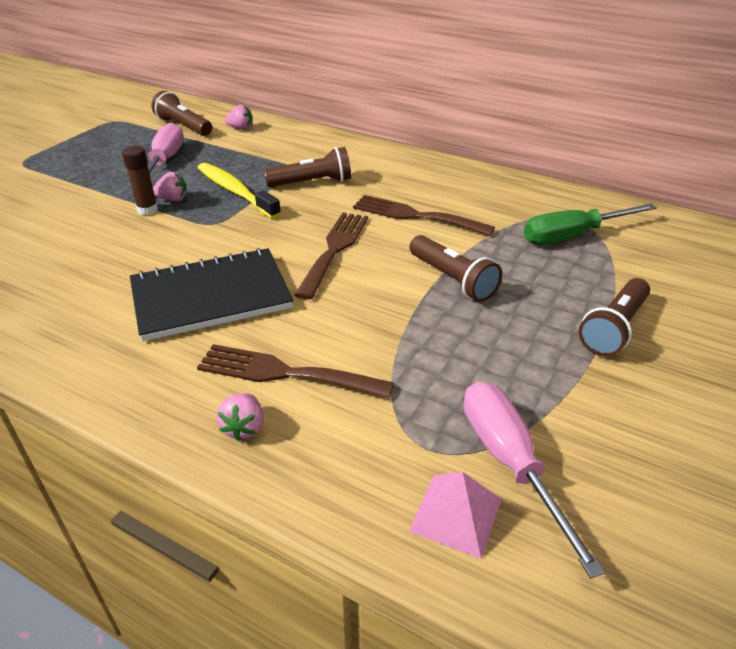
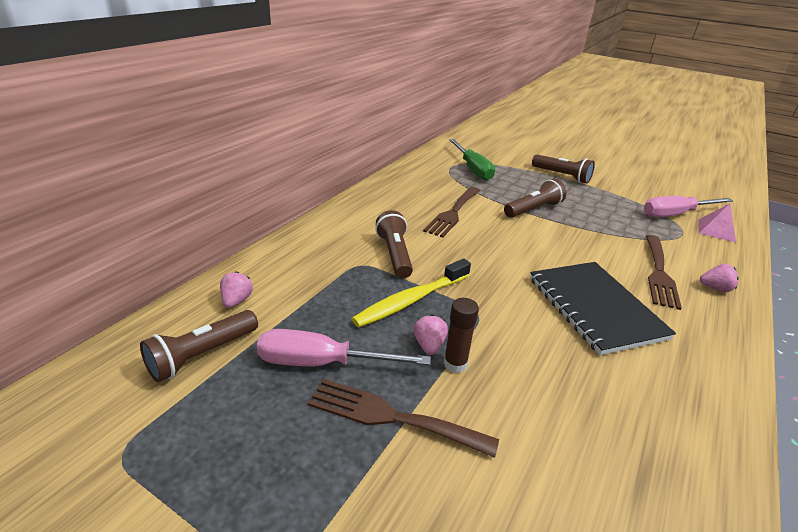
camera: 90 degrees left, 5 degrees down
brown fork [295,212,368,300] -> brown fork moved to [308,379,499,458]

